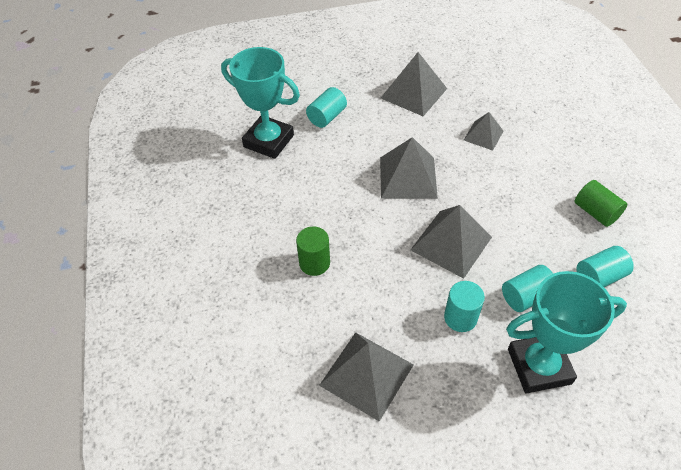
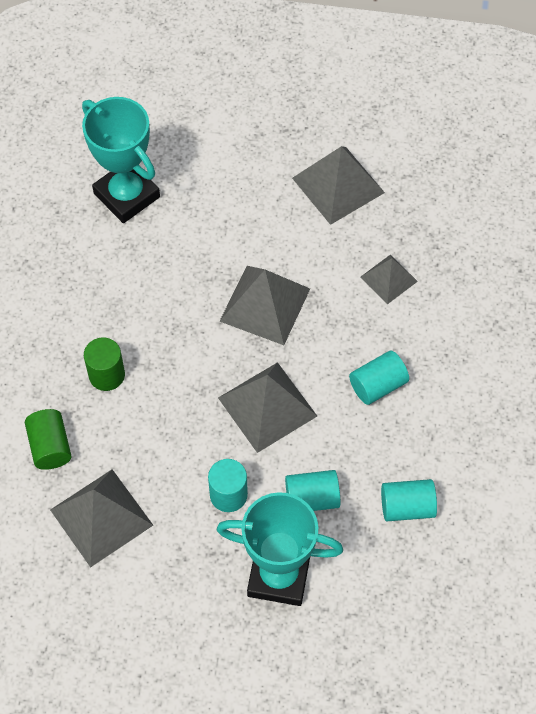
camera: 20 degrees right, 10 degrees up
turquoise cylinder [306,87,347,128] -> turquoise cylinder moved to [349,351,409,405]
green cylinder [575,180,627,227] -> green cylinder moved to [25,409,72,470]

